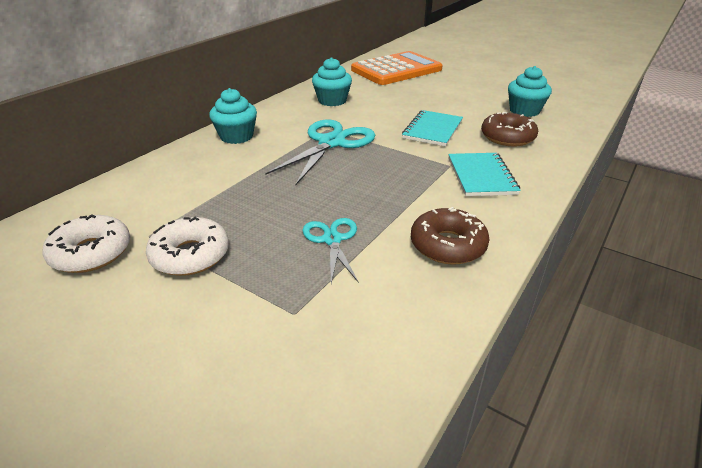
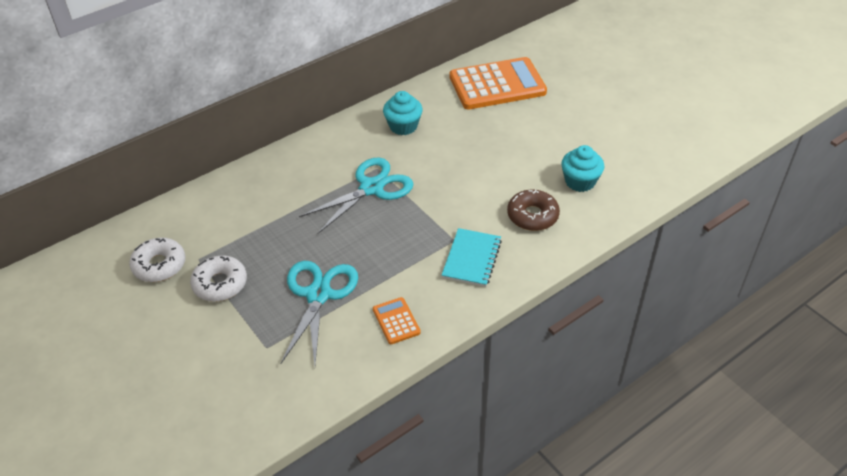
camera: 20 degrees right, 10 degrees up
turquoise cupcake [209,88,257,144] -> none
turquoise scissors [303,218,359,284] -> turquoise scissors [281,261,358,365], size x1.74
turquoise notebook [402,110,463,146] -> none
brown donut [411,207,489,265] -> orange calculator [373,297,421,344]

